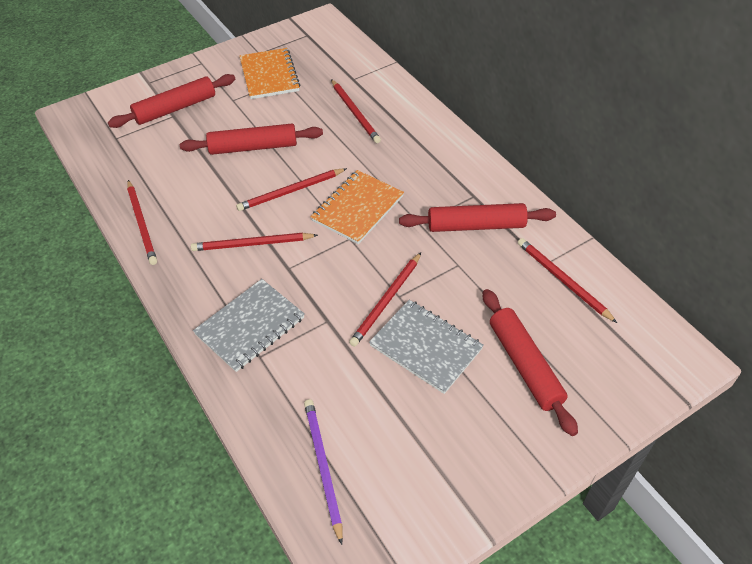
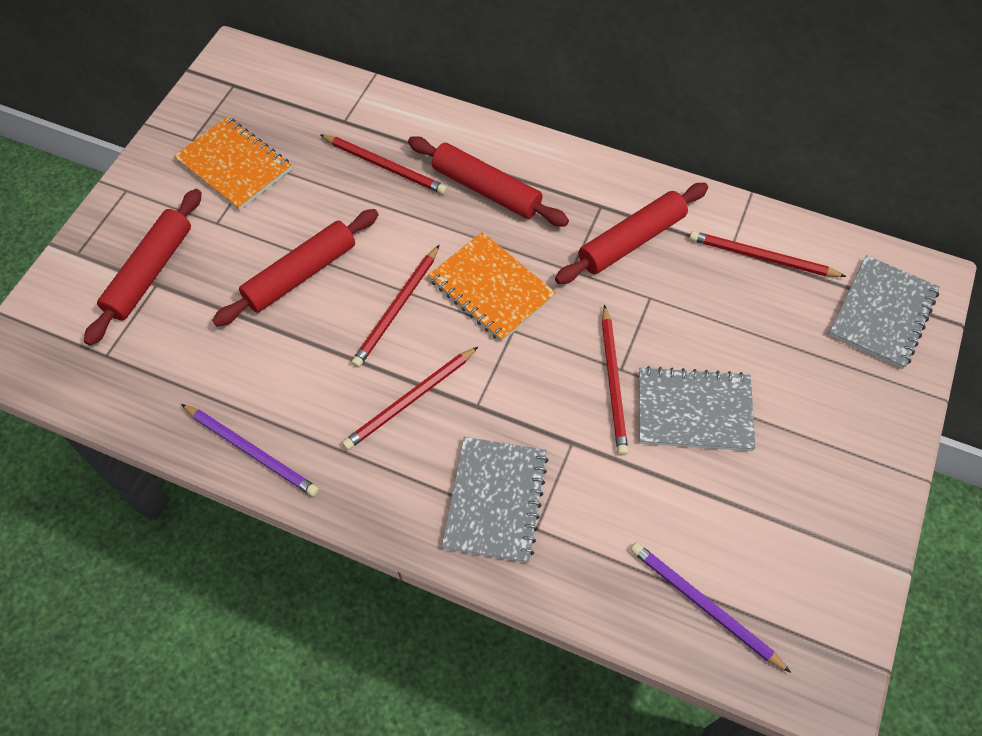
camera: 35 degrees left, 10 degrees up
red pencil [127,180,157,265] -> purple pencil [181,404,319,497]
orange notebook [311,170,404,244] -> orange notebook turned 45 degrees counterclockwise [428,232,556,342]
red rolling pin [483,289,578,436] -> red rolling pin moved to [408,136,569,226]
none -> grey notebook [828,255,939,369]

